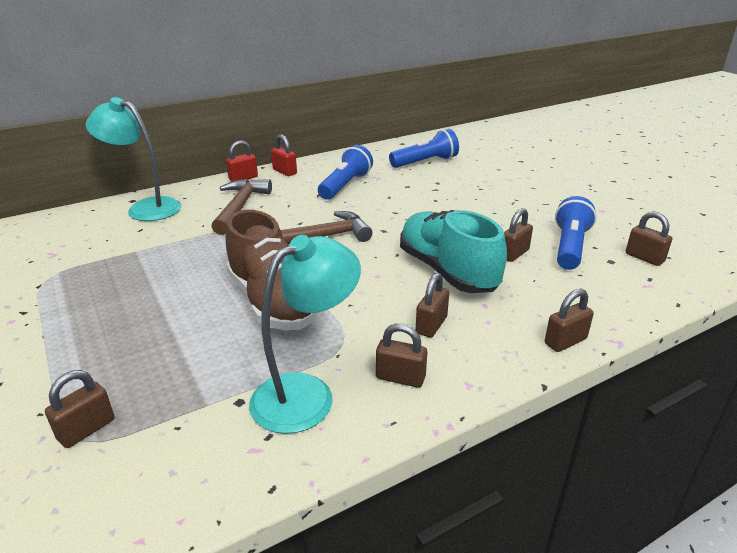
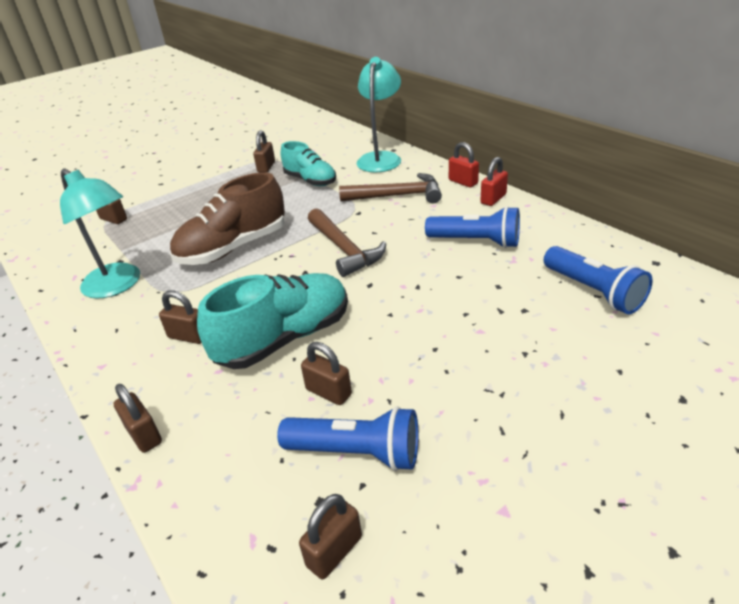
camera: 85 degrees right, 5 degrees up
brown padlock [376,323,427,388] -> brown padlock moved to [253,130,275,173]
none -> turquoise shoe [281,141,336,186]

